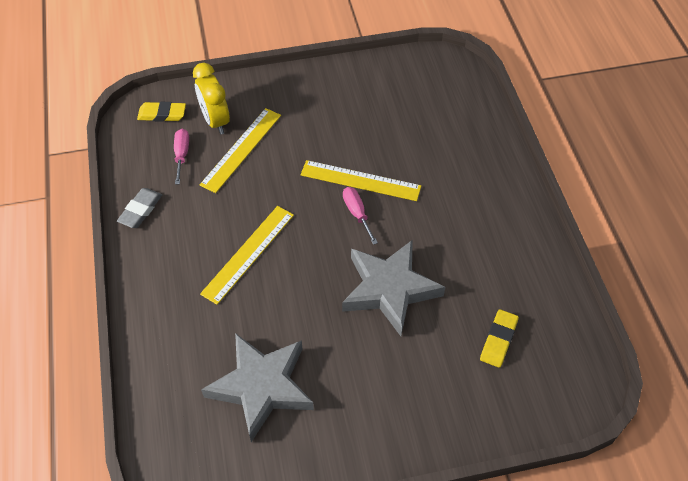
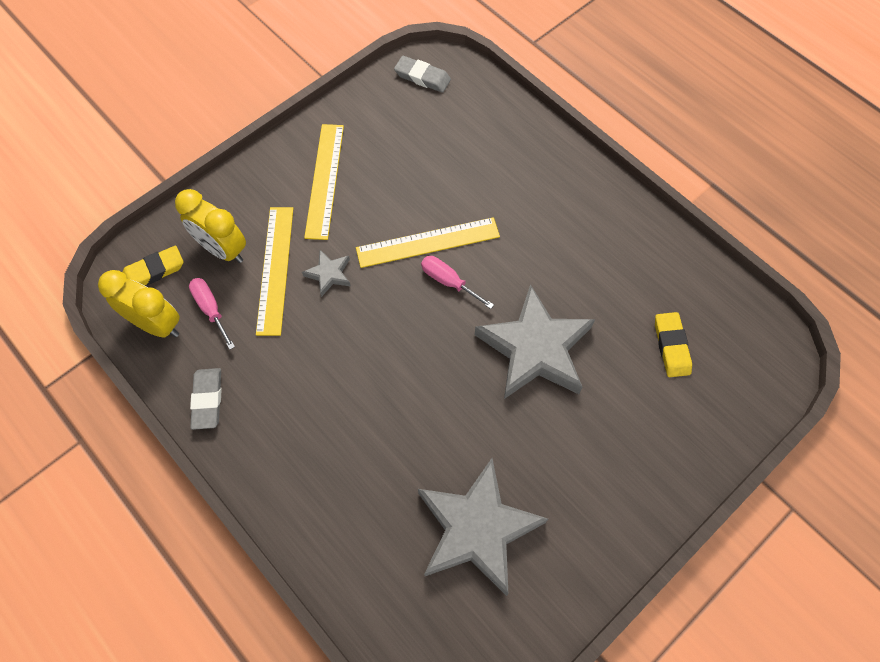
camera: 30 degrees left, 10 degrees up
yellow ruler [200,206,294,305] -> yellow ruler moved to [304,124,344,240]
none -> yellow clock [98,270,180,338]
none -> grey star [302,250,351,297]
none -> grey eraser [394,56,451,93]

